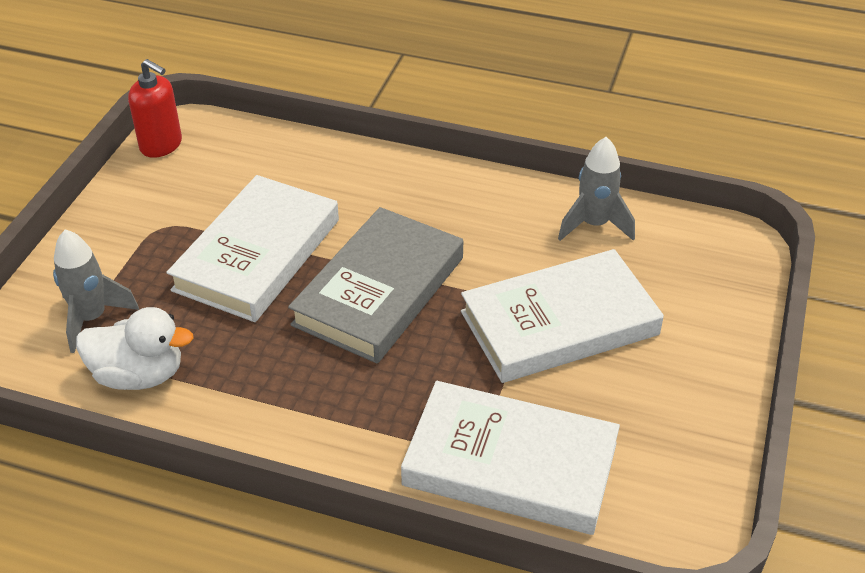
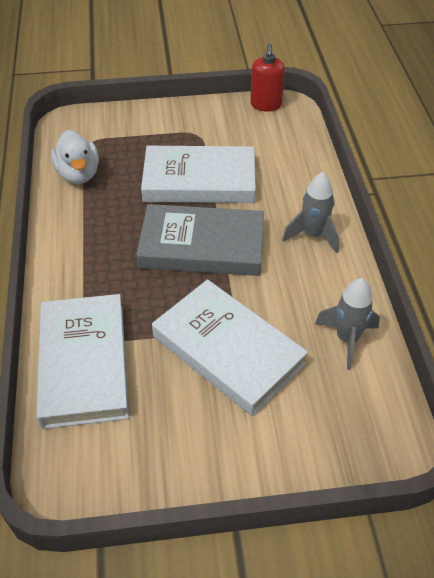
camera: 65 degrees right, 5 degrees up
grey rocket [53,229,139,353] -> grey rocket moved to [282,172,339,253]

